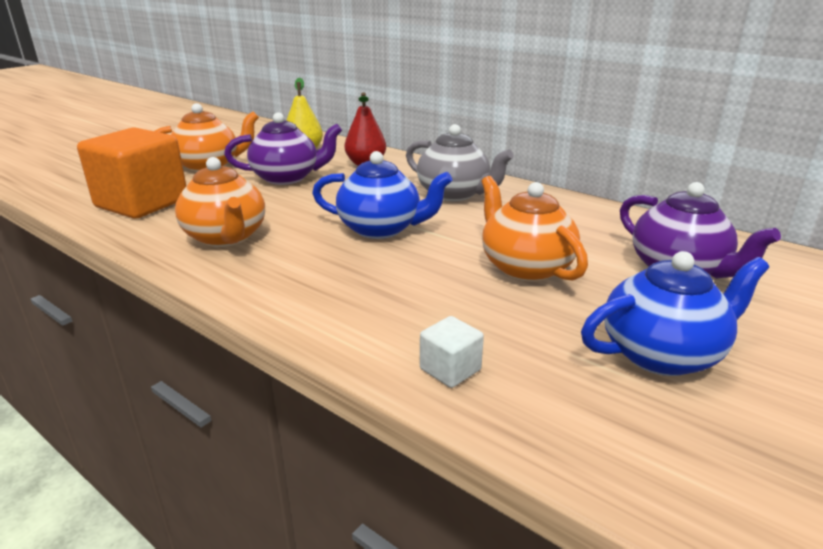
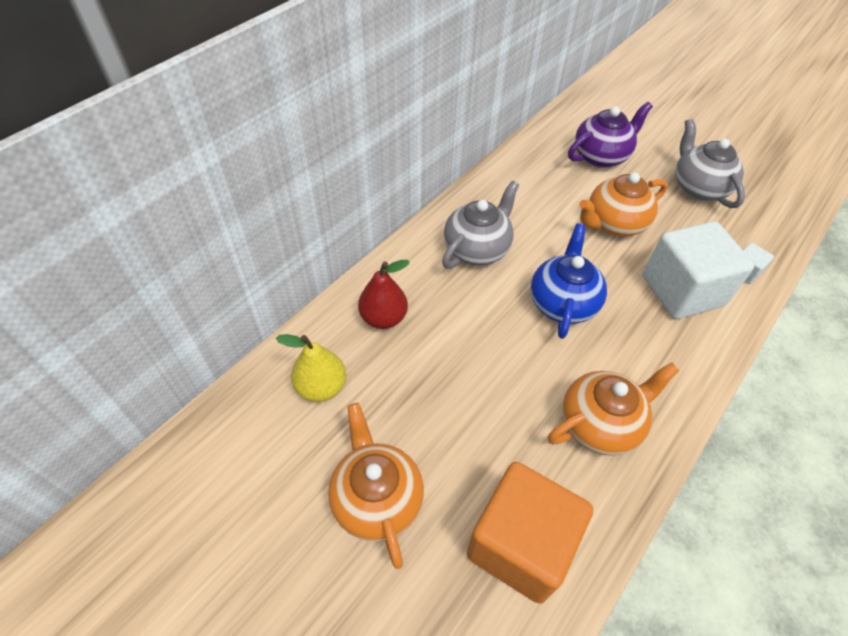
camera: 90 degrees left, 25 degrees up
purple teapot [224,112,342,185] -> none
blue teapot [581,251,769,376] -> grey teapot [675,119,745,208]
none -> white cube [643,221,754,319]

